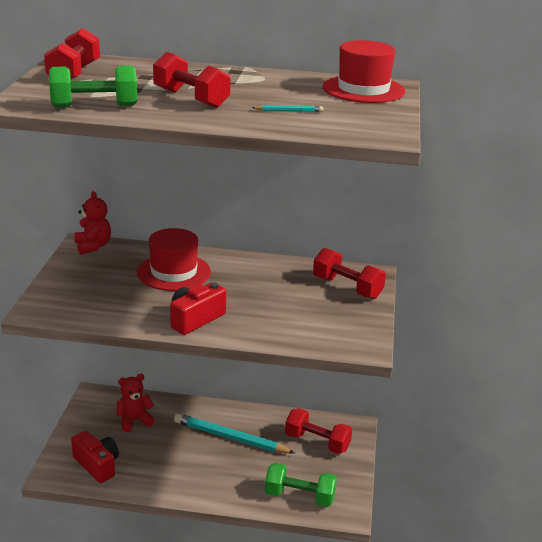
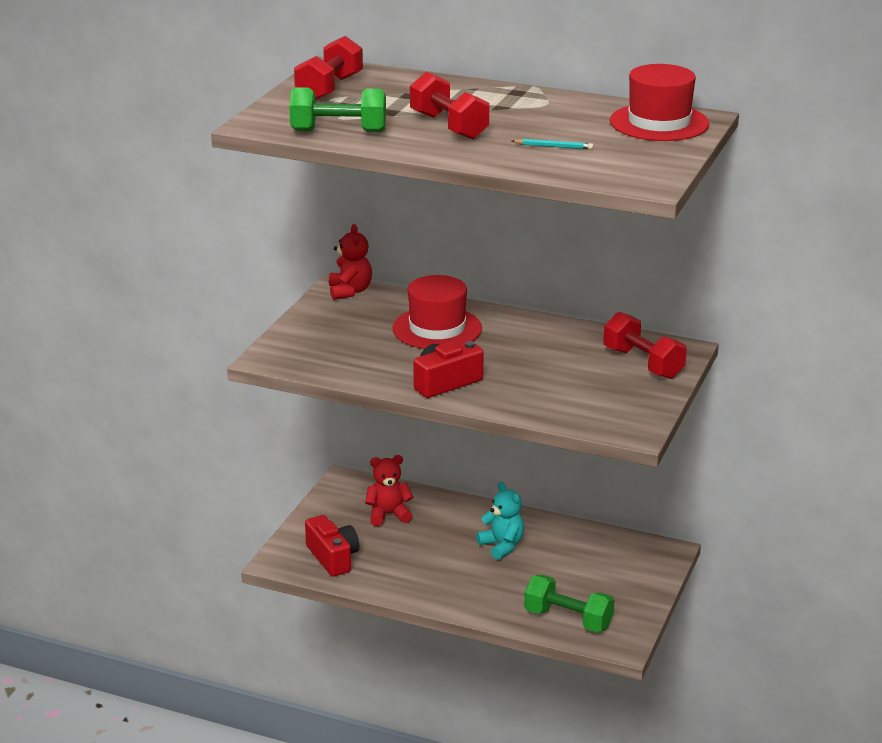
camera: 15 degrees right, 0 degrees up
turquoise pencil [174,413,295,454] -> turquoise teddy bear [476,482,524,560]
red dumbbell [285,408,352,454] -> none

